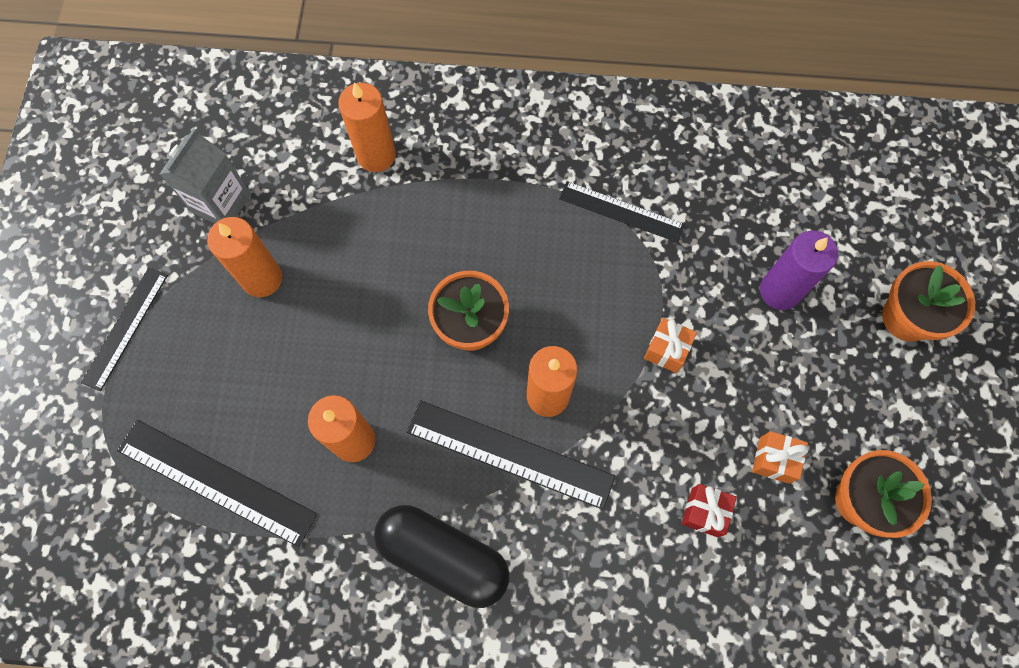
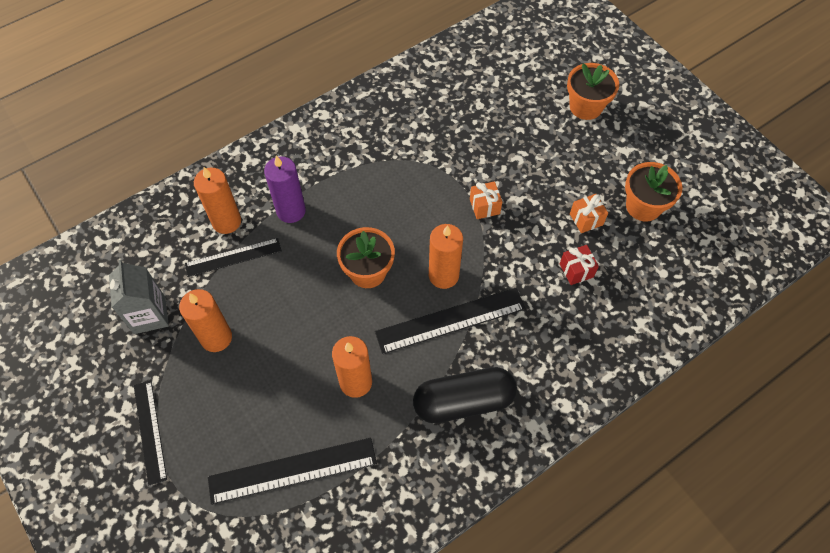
camera: 40 degrees left, 10 degrees down
black ruler [559,181,685,243] -> black ruler moved to [185,238,282,277]
purple candle [760,231,838,310] -> purple candle moved to [264,155,306,223]

